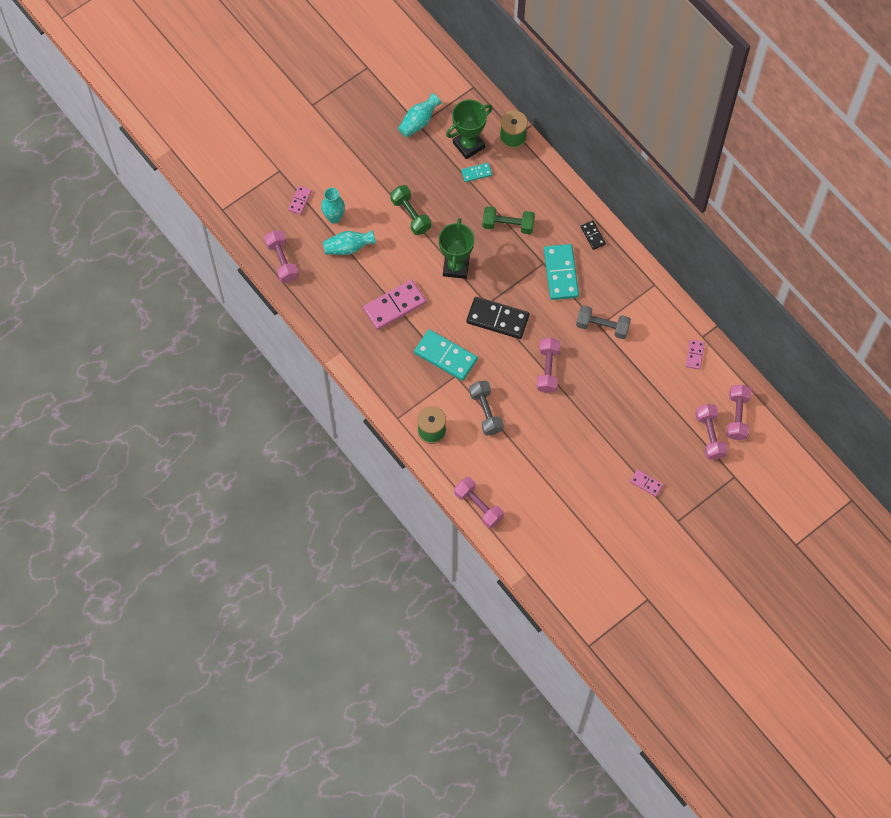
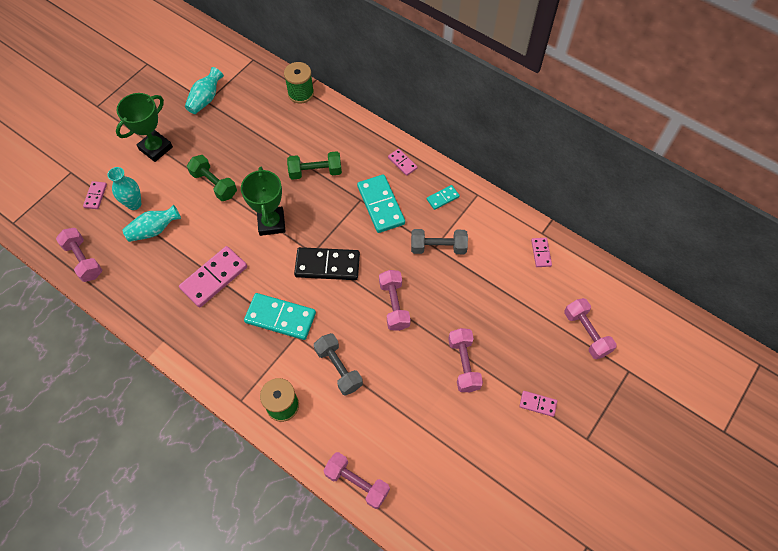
camera: 15 degrees left, 5 degrees down
green trophy [446,99,493,159] -> green trophy moved to [116,93,173,162]
turquoise domino [461,163,492,182] -> turquoise domino moved to [427,185,460,210]
black domino [581,220,606,250] -> pink domino [388,149,418,176]
pink dumbbell [727,385,751,440] -> pink dumbbell moved to [448,328,483,392]

